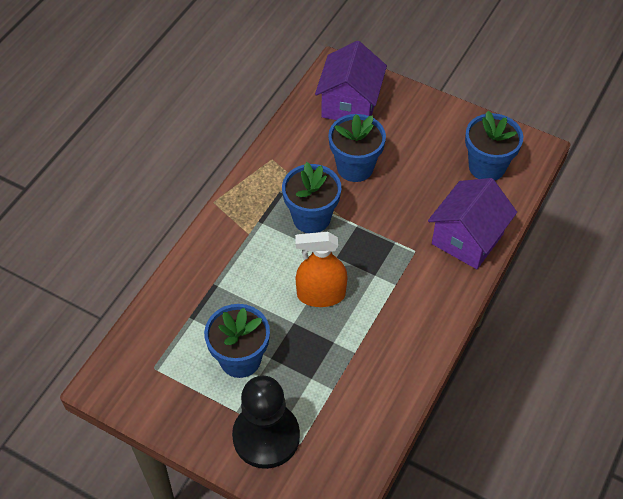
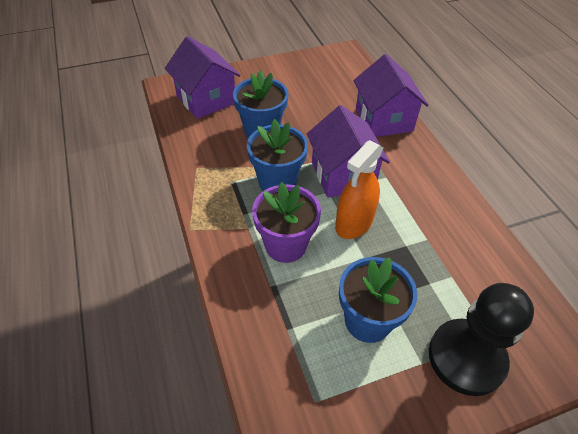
camera: 50 degrees left, 5 degrees down
blue flower pot [465,111,523,181] -> none
none -> purple flower pot [252,182,321,263]
none -> purple house [307,105,390,198]

